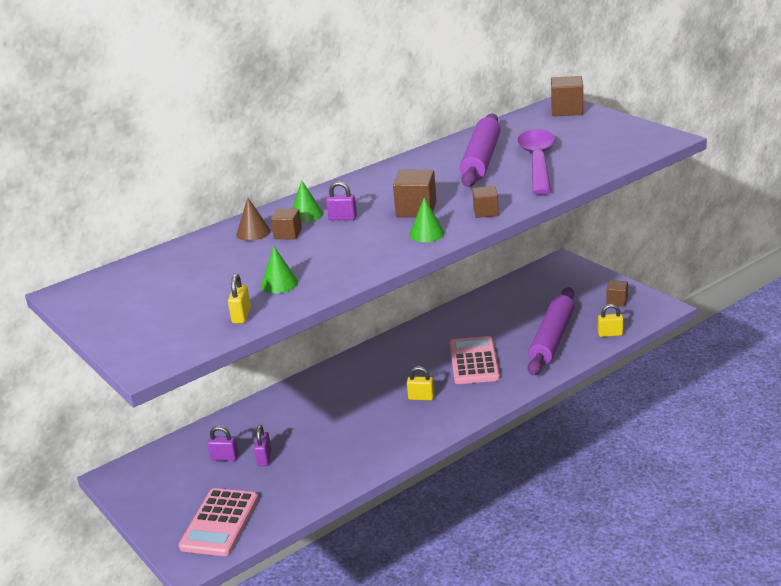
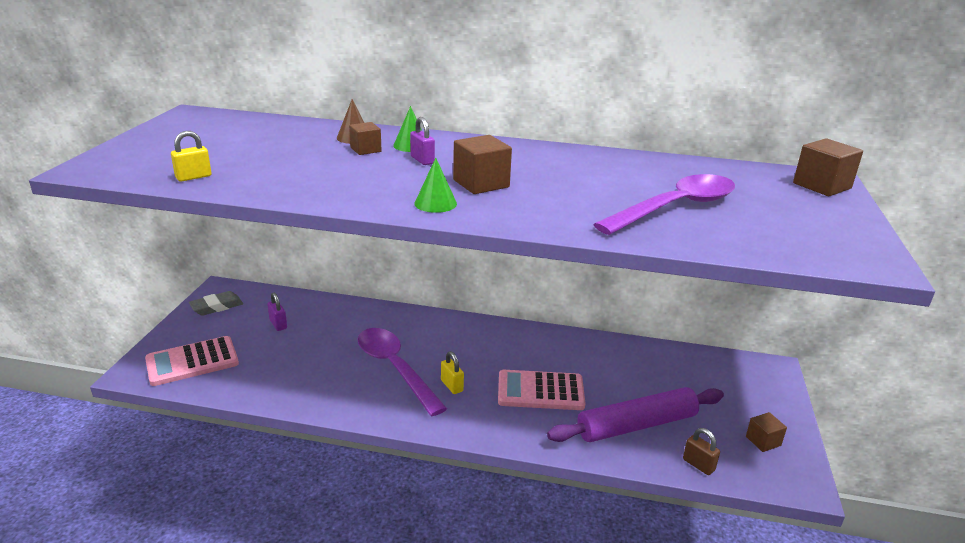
camera: 45 degrees right, 0 degrees up
purple padlock [254,425,272,466] -> none
green cone [261,246,298,293] -> none
pink calculator [450,336,500,384] -> pink calculator turned 135 degrees counterclockwise [498,370,585,410]
purple rolling pin [460,113,501,187] -> none
brown cube [472,186,499,218] -> none
yellow padlock [598,304,624,337] -> brown padlock [683,428,720,475]
none -> grey eraser [189,291,243,316]
none -> purple spoon [357,328,447,416]

